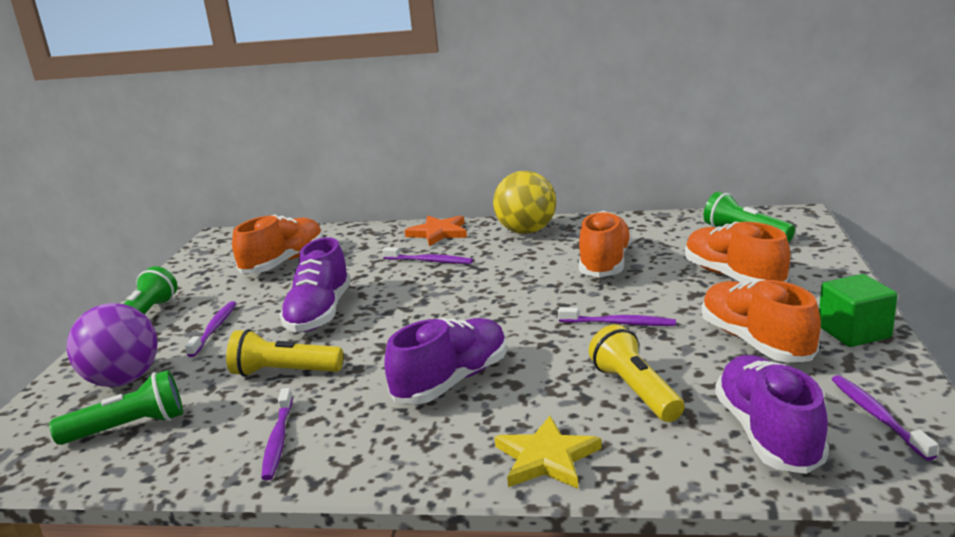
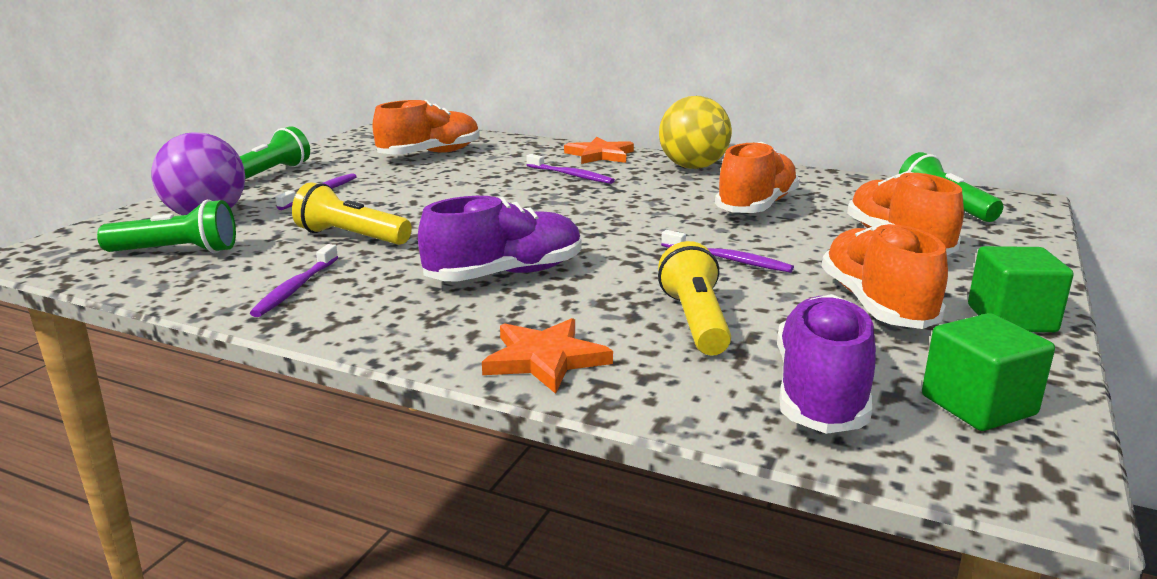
camera: 15 degrees right, 0 degrees up
purple shoe [280,237,351,332] -> none
yellow star [495,416,602,489] -> orange star [482,318,613,394]
purple toothbrush [832,375,938,461] -> green cube [922,313,1055,431]

